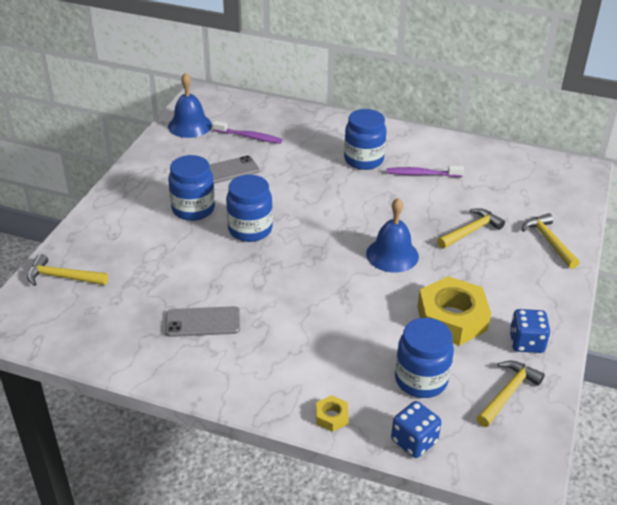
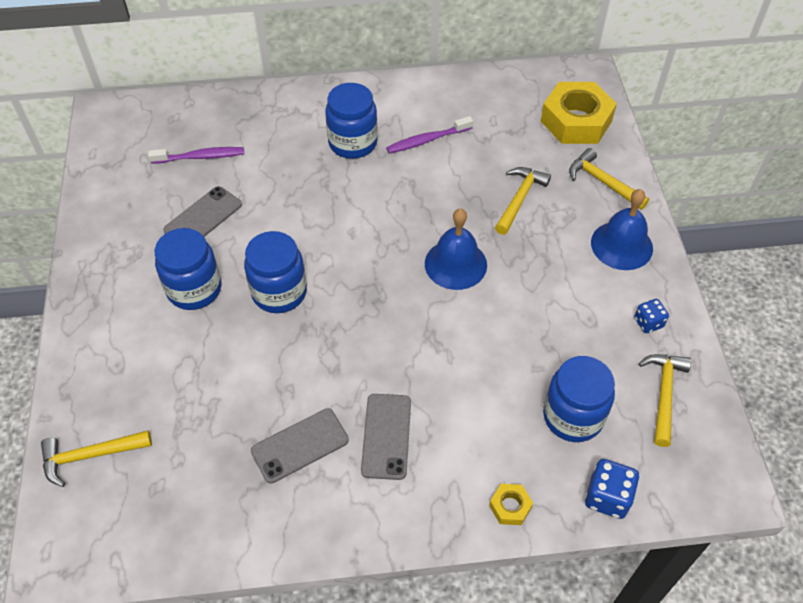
camera: 25 degrees left, 15 degrees up
blue bell [168,72,212,138] -> blue bell moved to [591,189,653,270]
yellow nut [417,276,491,346] -> yellow nut moved to [541,82,617,144]
blue dice [509,309,551,353] -> blue dice [634,299,669,333], size x0.65
none -> grey phone [361,394,411,480]

